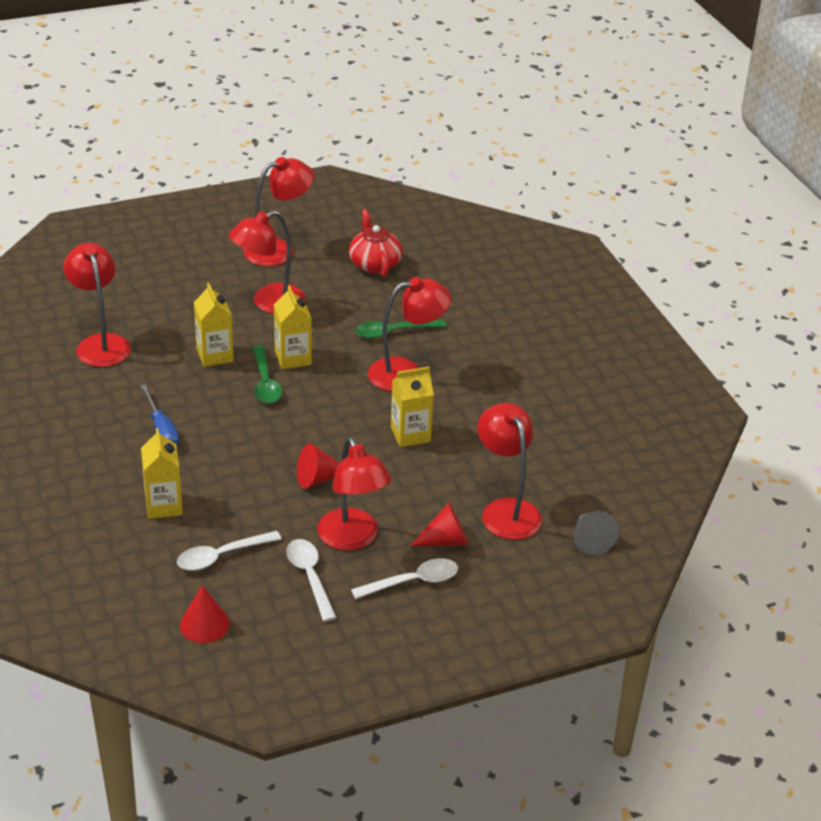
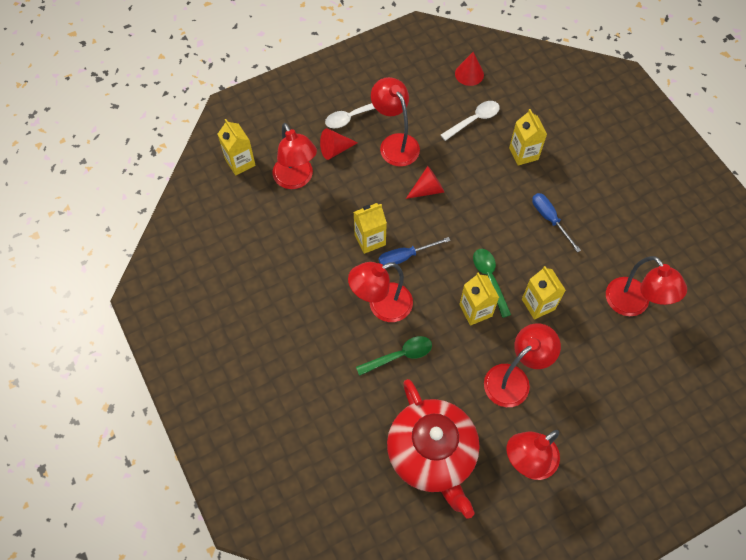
camera: 175 degrees right, 25 degrees up
white spoon [286,539,337,622] -> none
red teapot [349,209,403,277] -> red teapot [387,379,480,519], size x1.75
grey cone [574,511,619,555] -> yellow carton [218,119,256,176]
none -> blue screwdriver [379,237,450,265]

